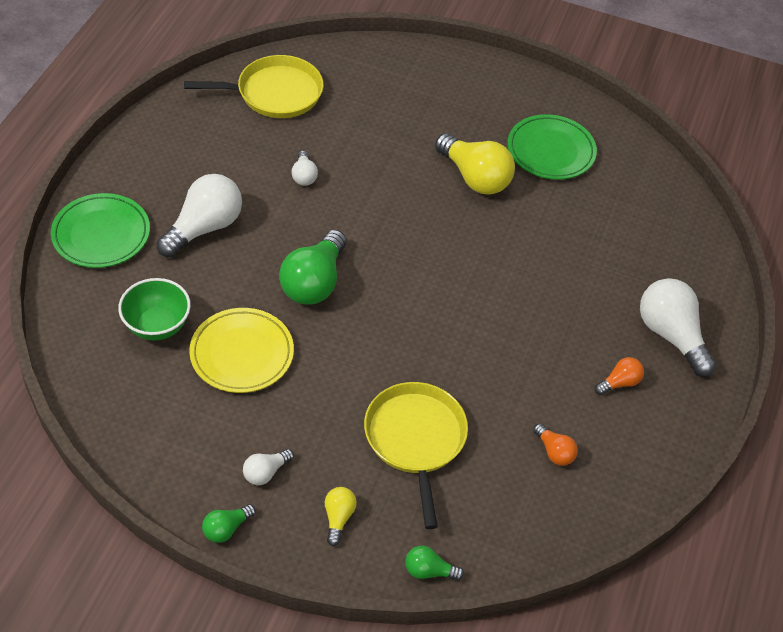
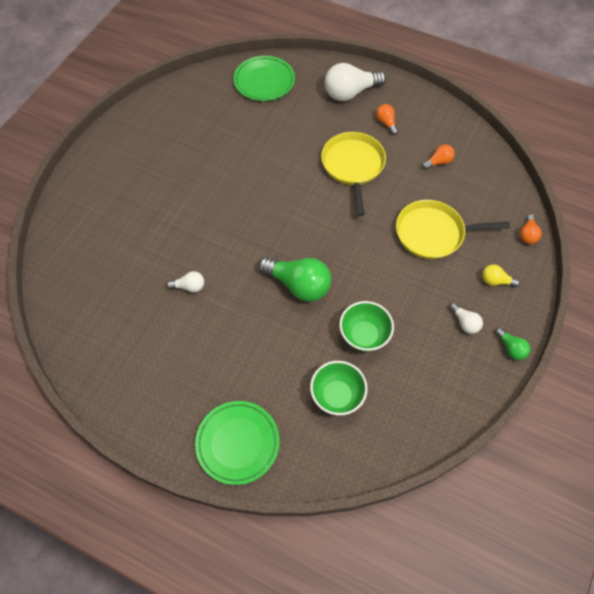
camera: 80 degrees left, 10 degrees up
white light bulb [157,174,242,257] -> none
yellow pan [184,55,324,118] -> yellow pan moved to [321,132,386,216]
yellow plate [189,308,294,393] -> green bowl [339,301,394,352]
green light bulb [405,546,464,581] -> orange light bulb [520,215,542,244]
yellow light bulb [435,133,515,195] -> none
green plate [507,114,597,180] -> green plate moved to [233,56,295,101]

